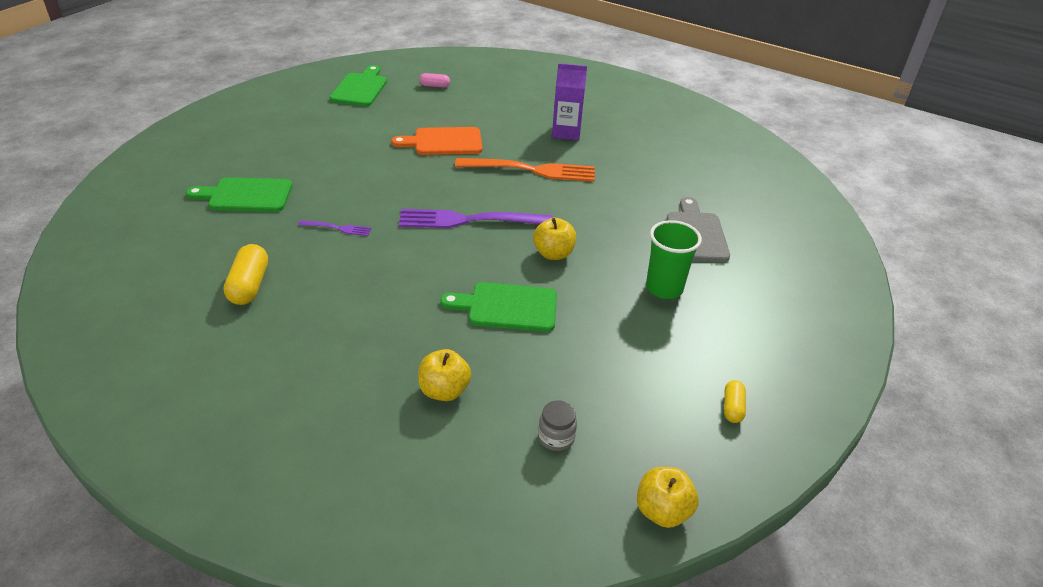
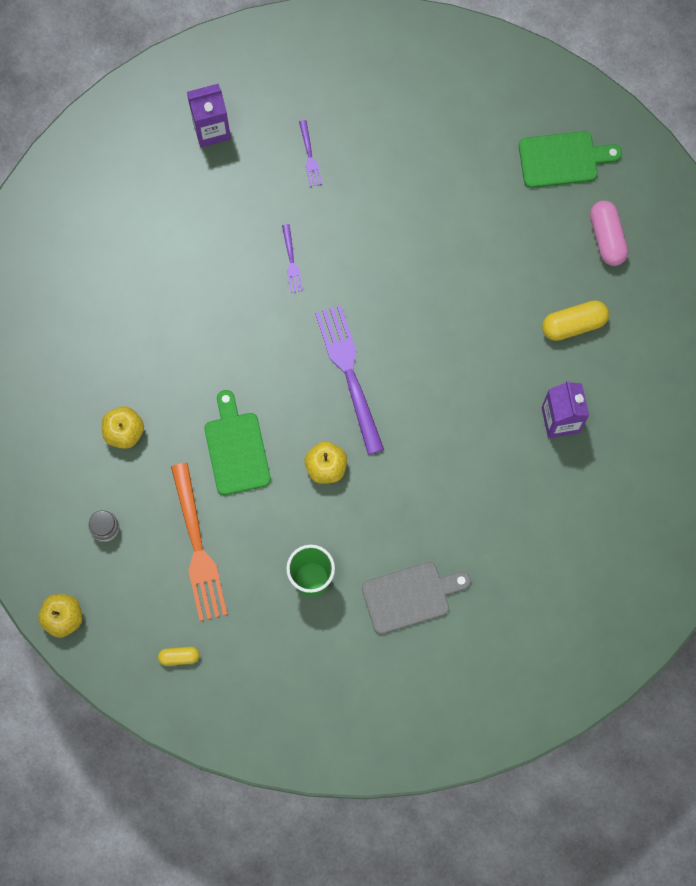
camera: 75 degrees right, 35 degrees up
green cutting board [186,177,292,212] -> purple fork [299,120,322,187]
yellow capsule [223,244,268,305] -> yellow capsule moved to [542,300,609,341]
orange cutting board [391,127,482,155] -> none
pink capsule [419,73,450,87] -> pink capsule [590,201,628,266], size x1.73
orange fork [455,158,595,182] -> orange fork moved to [171,463,227,621]
none -> purple carton [187,84,231,147]

